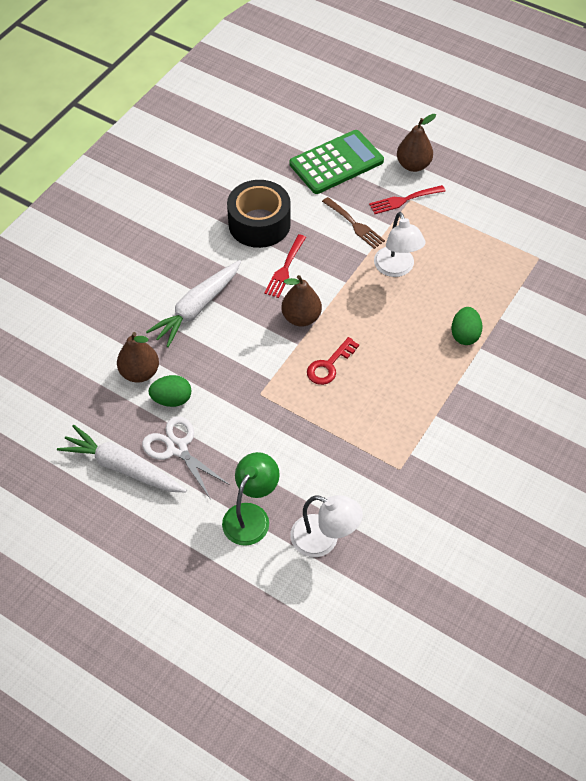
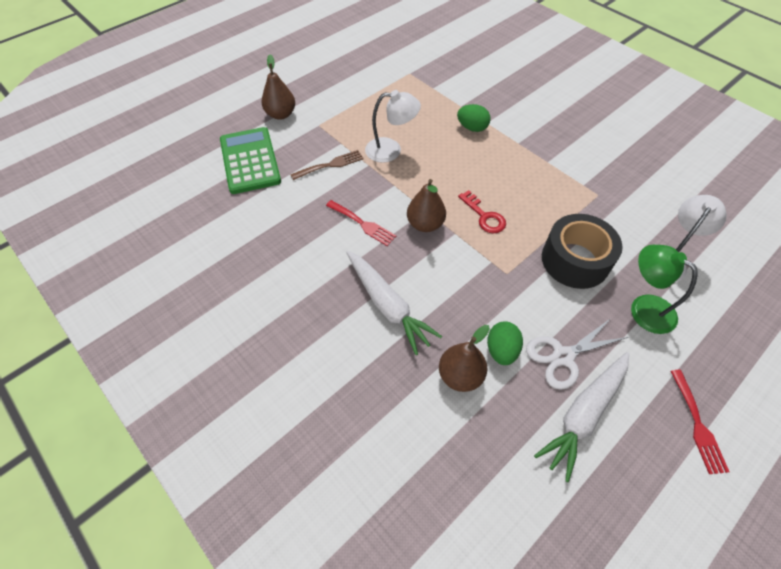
camera: 75 degrees left, 0 degrees up
black tape [227,180,291,248] -> black tape moved to [542,214,622,289]
red fork [369,185,445,214] -> red fork moved to [670,370,730,474]

